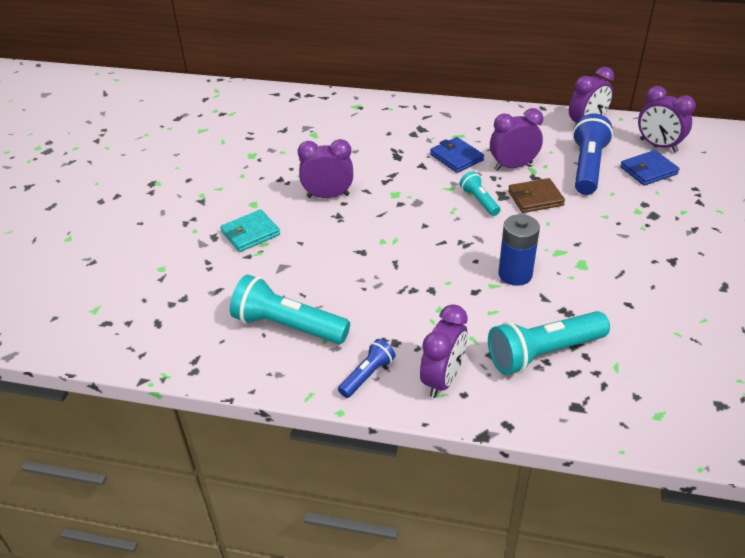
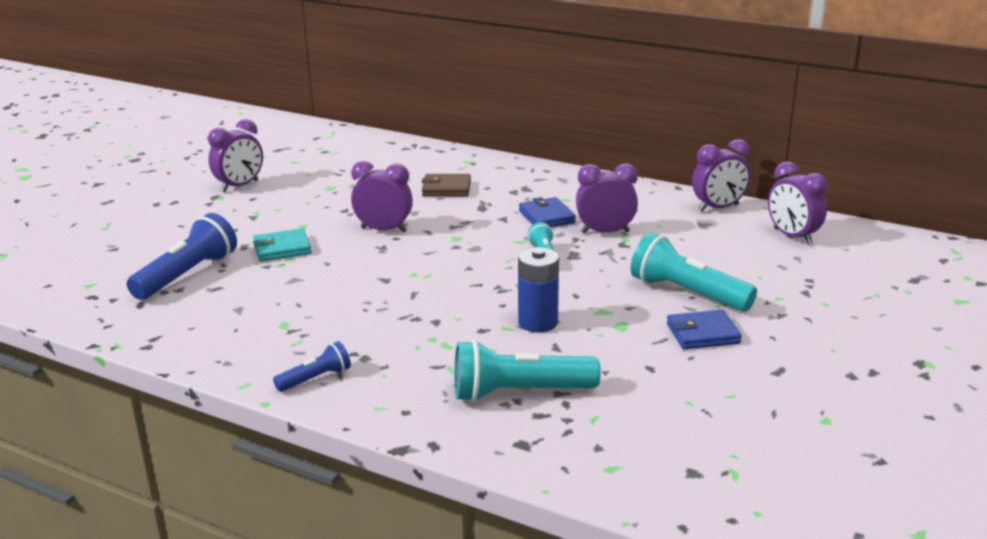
camera: 15 degrees right, 15 degrees down
turquoise flashlight [230,275,350,344] -> turquoise flashlight moved to [631,233,757,311]
purple clock [420,304,468,398] -> purple clock moved to [208,119,263,192]
brown wallet [508,178,565,213] -> brown wallet moved to [422,174,471,196]
blue flashlight [573,114,613,195] -> blue flashlight moved to [127,213,237,300]
blue wallet [620,150,680,186] -> blue wallet moved to [667,310,742,349]

